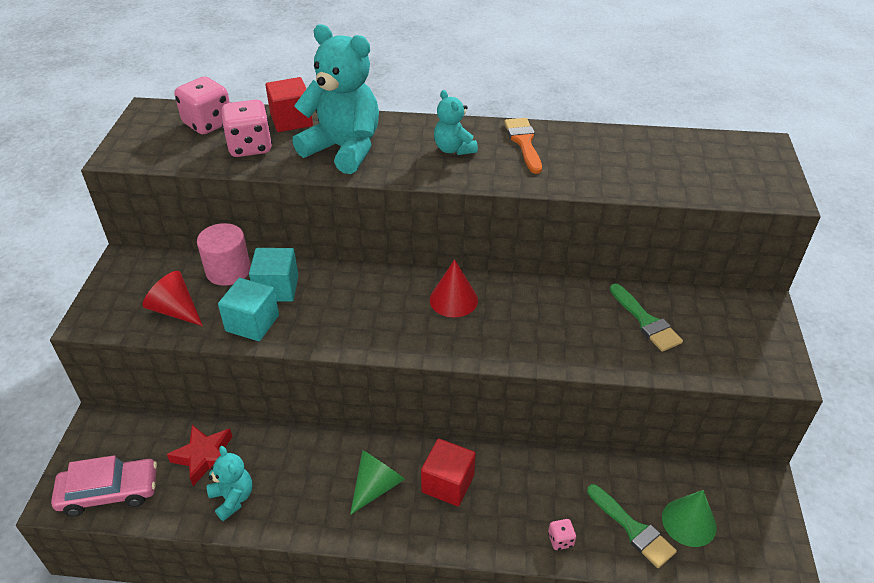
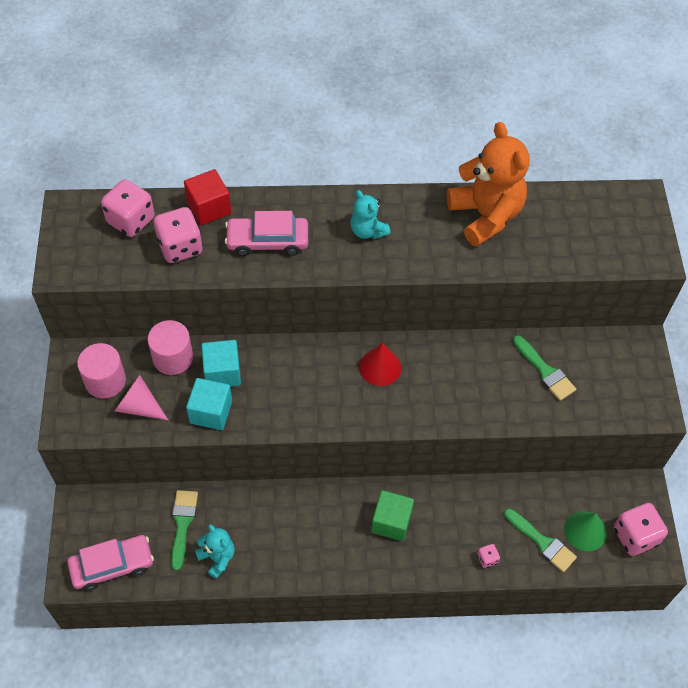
camera: 10 degrees left, 15 degrees up
red cone [143,271,203,326] -> pink cone [115,375,168,420]
red star [167,425,233,486] -> green brush [171,490,198,571]
turquoise teddy bear [292,24,379,174] -> pink car [225,211,308,256]
green cone [350,450,405,515] -> none
red cube [421,439,476,506] -> green cube [371,490,414,541]
orange brush [504,118,542,174] -> none
none -> pink cylinder [77,343,126,399]
none -> orange teddy bear [447,122,530,247]
none -> pink dice [614,503,668,556]

